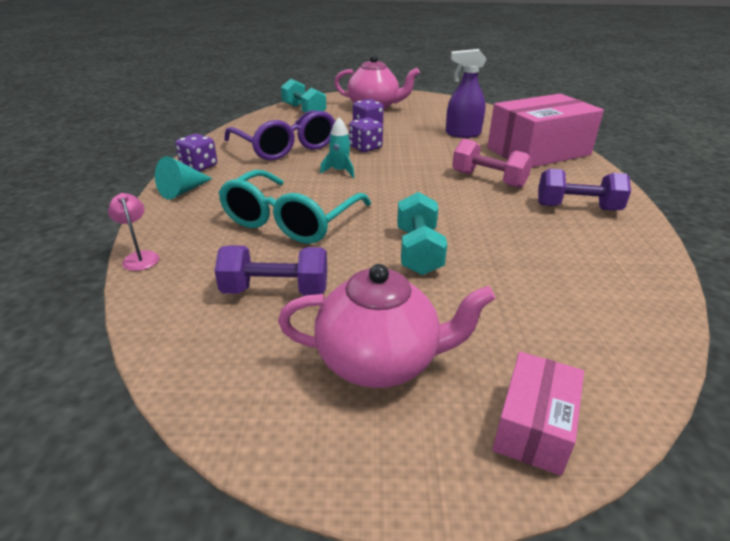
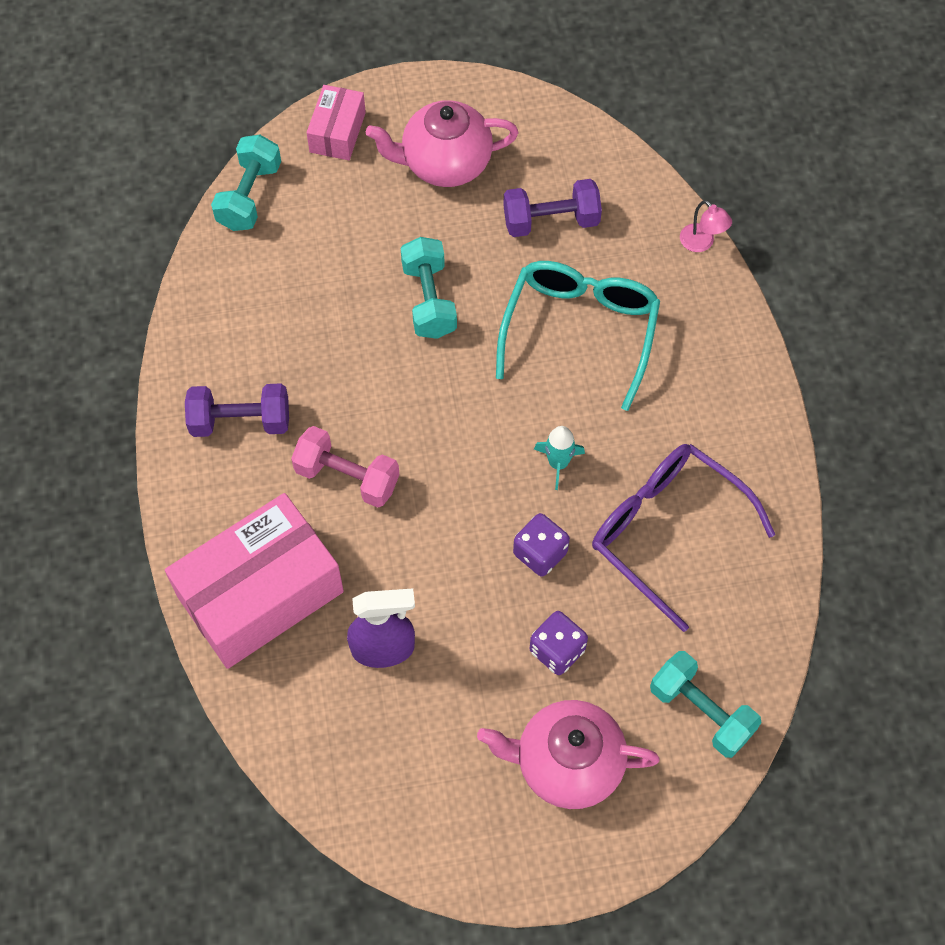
camera: 170 degrees right, 30 degrees up
turquoise cone [155,156,213,200] -> none
purple dice [175,134,217,172] -> none
none -> turquoise dumbbell [211,135,281,231]

